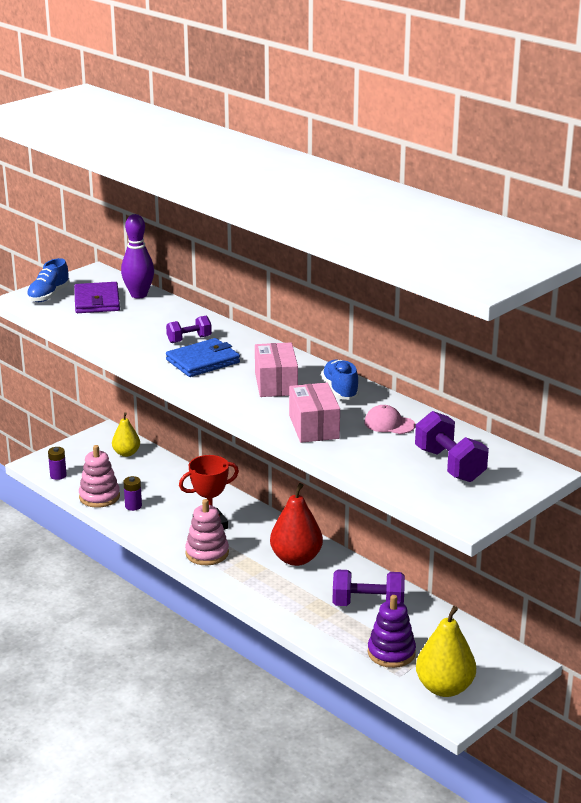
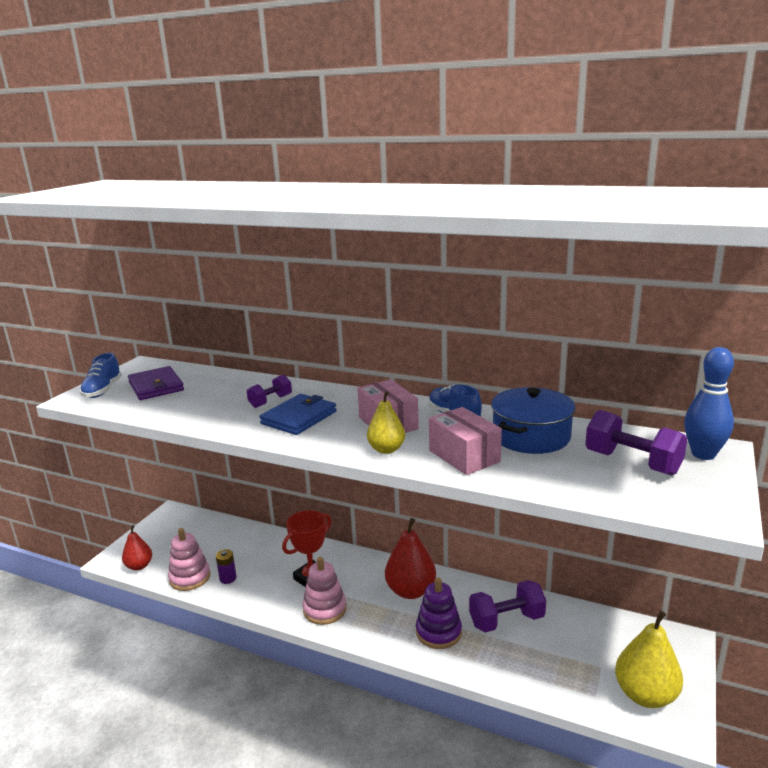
camera: 20 degrees left, 5 degrees down
purple battery [48,447,67,480] -> red pear [122,525,152,571]
yellow pear [112,412,140,457] -> yellow pear moved to [367,391,405,454]
purple bowling pin [121,214,154,298] -> none
pink cap [364,405,415,434] -> blue pot [491,387,575,454]
purple stacking toy [368,595,416,668] -> purple stacking toy moved to [416,577,462,649]
none -> blue bowling pin [684,347,734,460]

